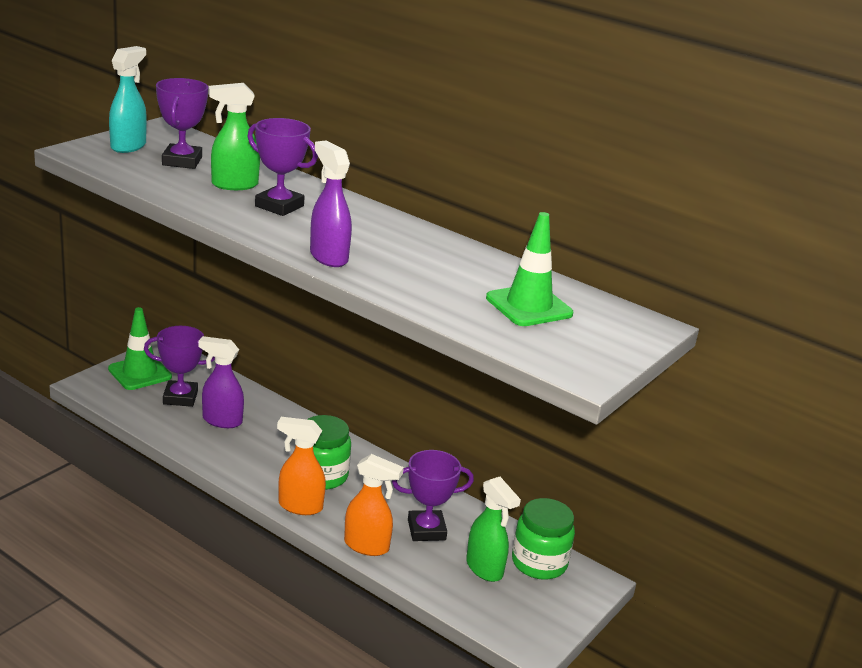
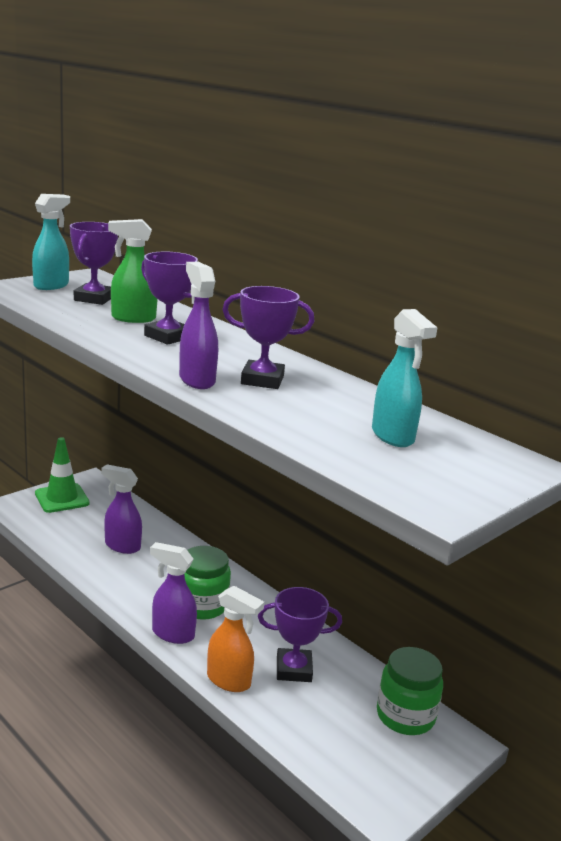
camera: 10 degrees right, 5 degrees down
purple trophy [144,326,215,407] -> purple trophy moved to [222,286,314,389]
orange spray bottle [277,417,326,515] -> purple spray bottle [150,542,197,644]
green spray bottle [466,477,521,582] -> none
green traffic cone [486,212,573,326] -> turquoise spray bottle [372,309,438,447]

